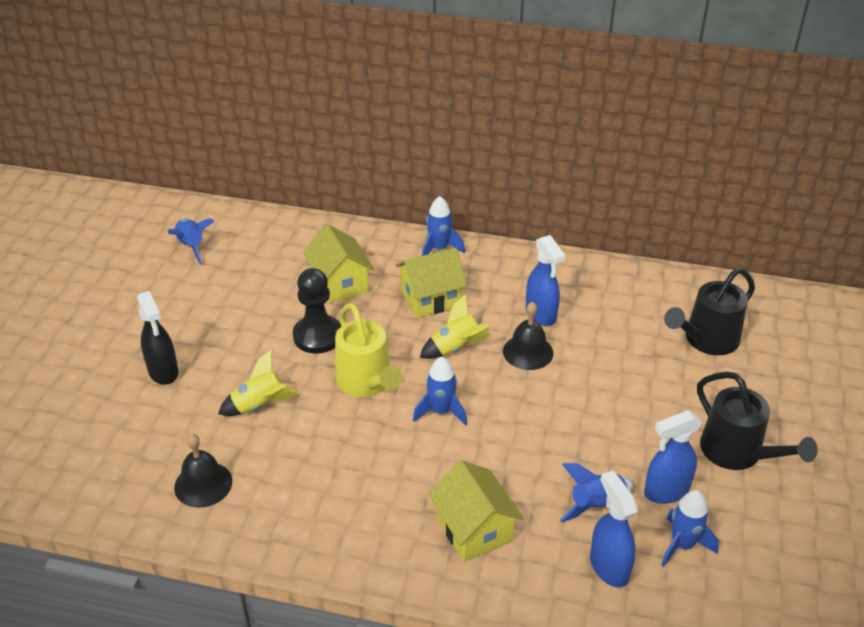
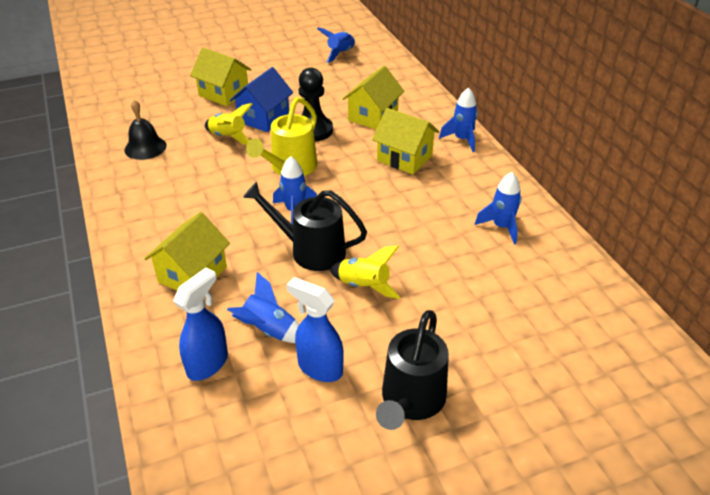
camera: 55 degrees right, 0 degrees up
black spray bottle [137,291,179,385] -> yellow house [190,48,252,106]
yellow rocket [420,294,490,359] -> yellow rocket moved to [330,245,401,299]
black bell [503,302,554,370] -> none
blue spray bottle [526,235,565,326] -> none
blue rocket [661,490,719,567] -> blue rocket moved to [474,172,522,245]
black watering can [664,268,755,355] -> black watering can moved to [243,182,367,271]
none -> blue house [230,67,294,132]

